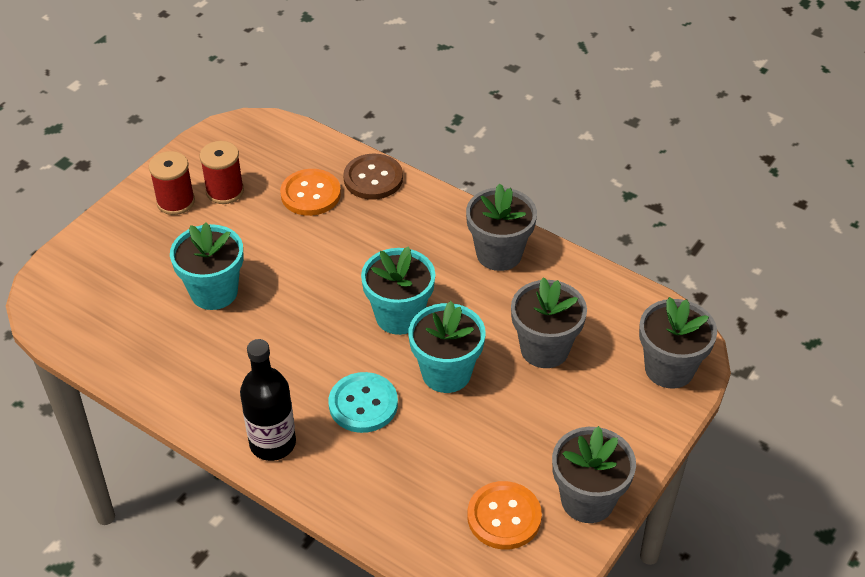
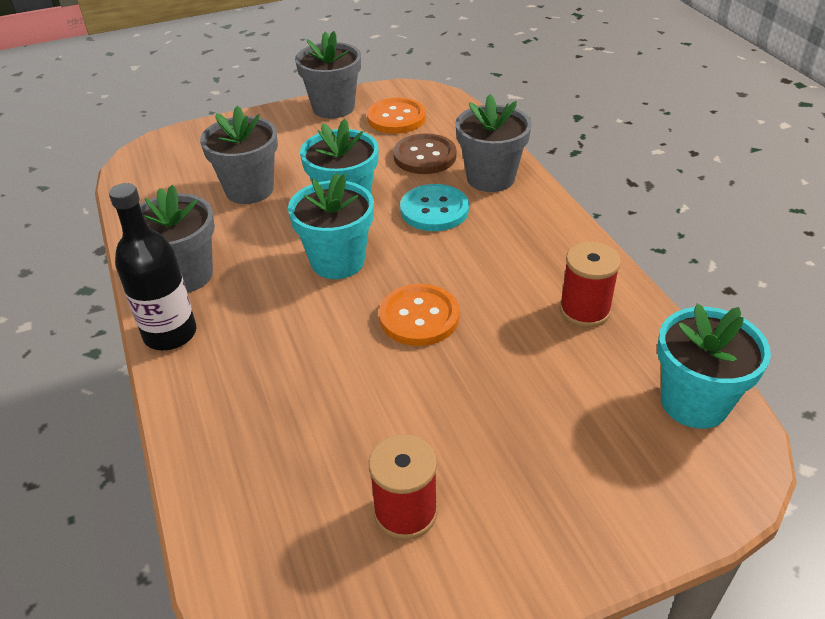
camera: 145 degrees left, 5 degrees down
red spool [149,151,195,215] -> red spool moved to [559,242,621,327]
turquoise flower pot [170,222,244,310] -> turquoise flower pot moved to [657,304,771,429]
black bottle [240,339,296,461] -> black bottle moved to [109,183,197,350]
orange button [280,169,341,216] -> orange button moved to [379,284,459,346]
brown button [343,154,403,200] -> brown button moved to [393,133,457,174]
grey flower pot [639,297,717,389] -> grey flower pot moved to [455,94,532,192]

